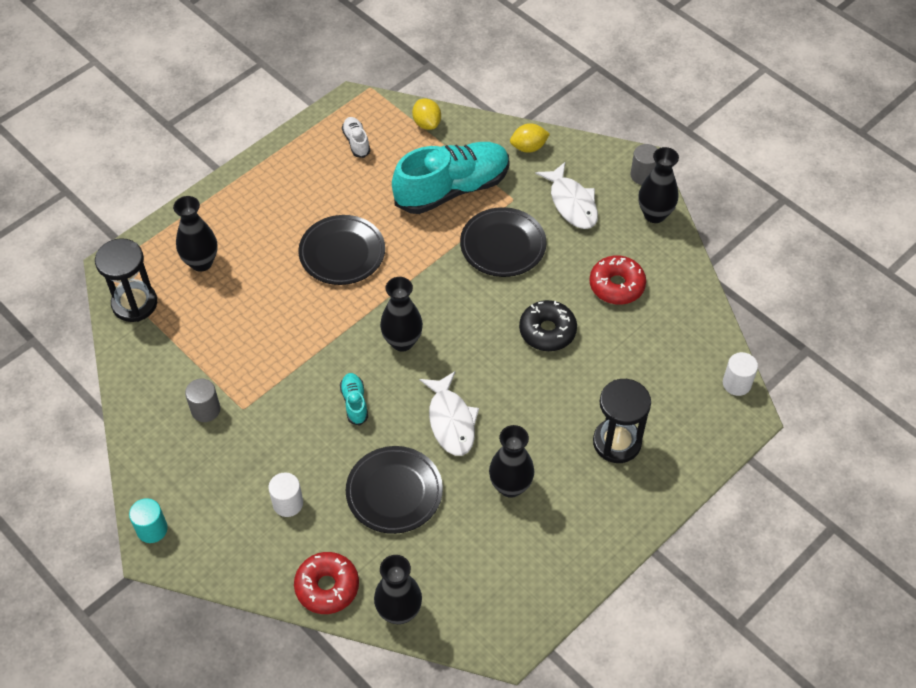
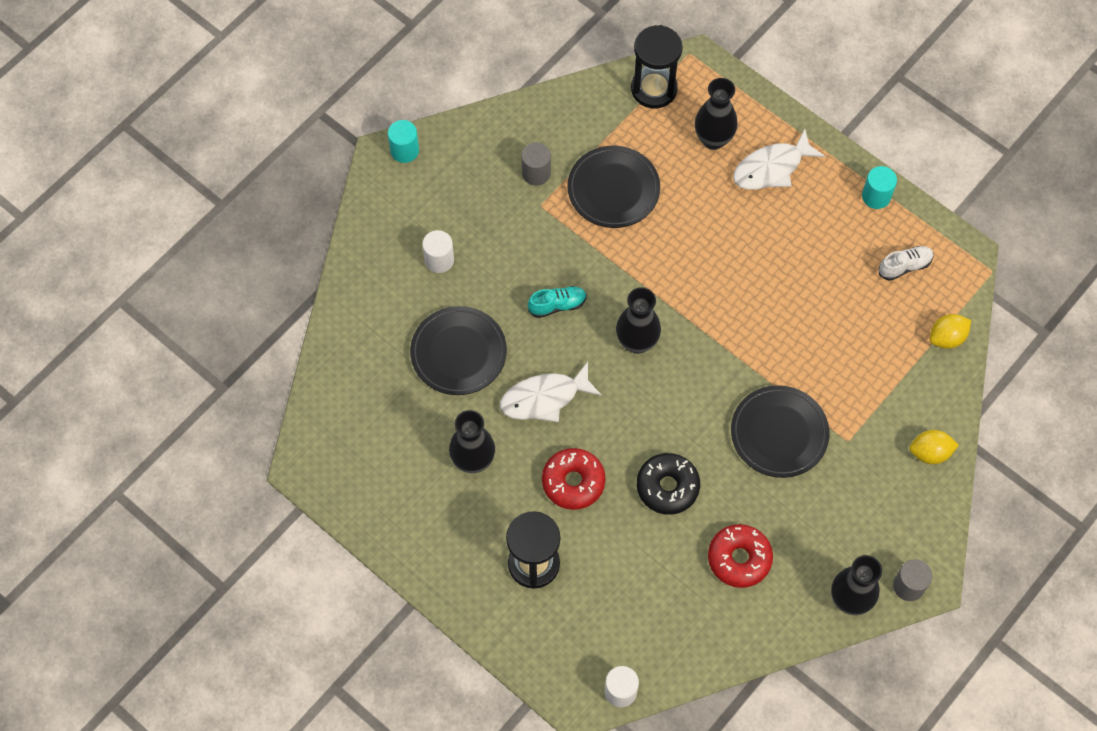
camera: 85 degrees right, 10 degrees up
red donut [294,552,359,614] -> red donut moved to [542,448,605,510]
black plate [298,215,385,285] -> black plate moved to [567,146,660,228]
black vase [374,555,422,624] -> none
turquoise shoe [392,142,510,214] -> none
yellow lemon [510,123,550,153] -> yellow lemon turned 75 degrees counterclockwise [909,430,959,464]
white fish [536,162,598,229] -> white fish moved to [733,129,825,190]
none -> turquoise cylinder [862,166,897,209]

